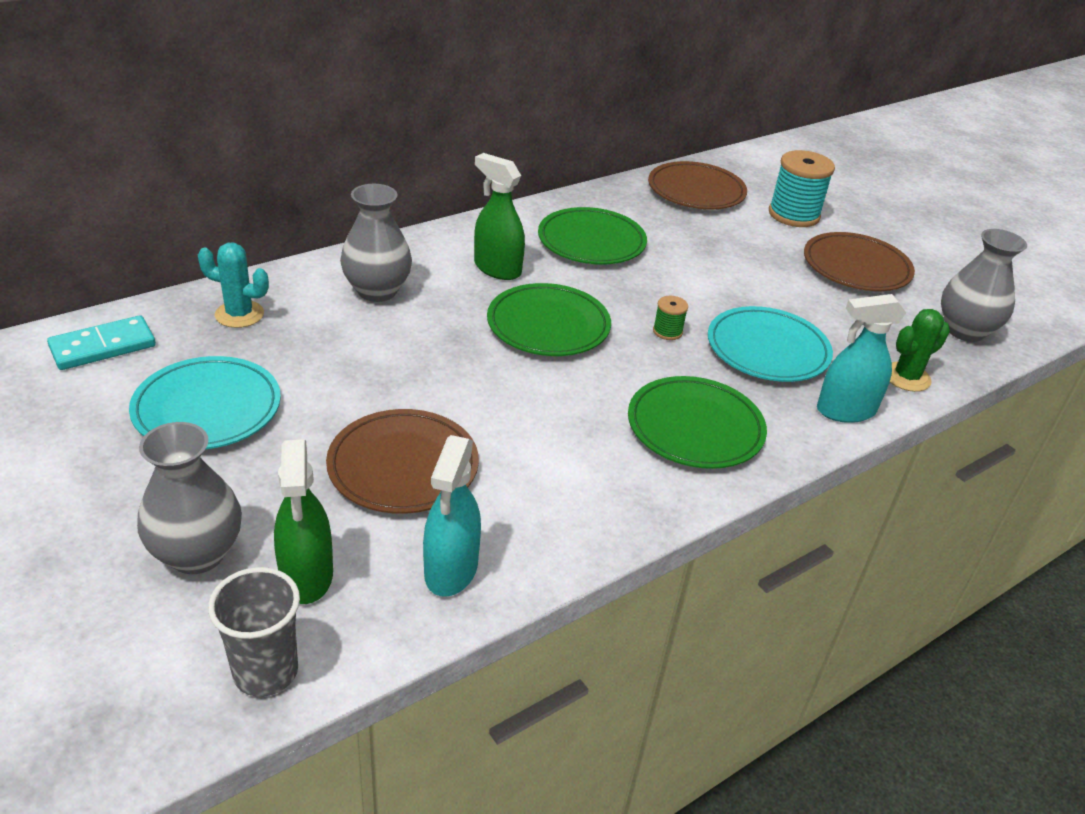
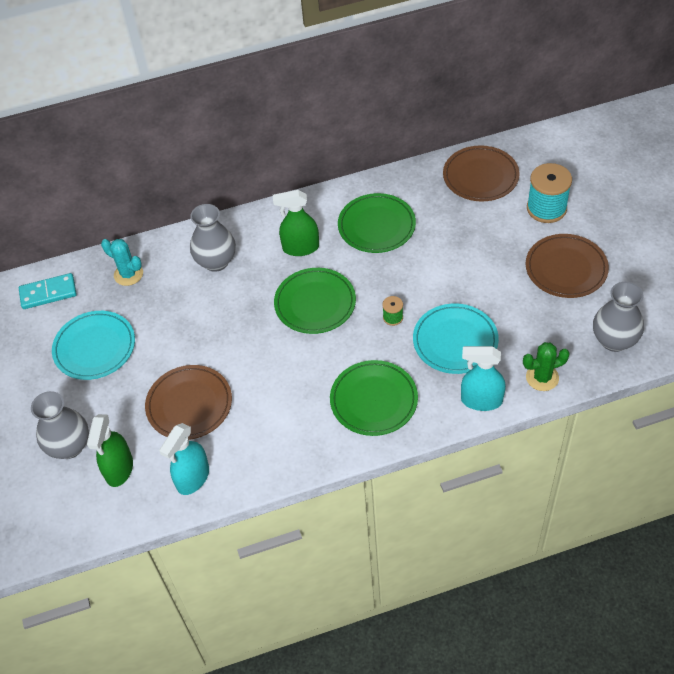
camera: 25 degrees right, 15 degrees up
grey cup [208,567,300,697] -> none
green spray bottle [474,153,525,280] -> green spray bottle turned 60 degrees counterclockwise [273,190,319,256]

